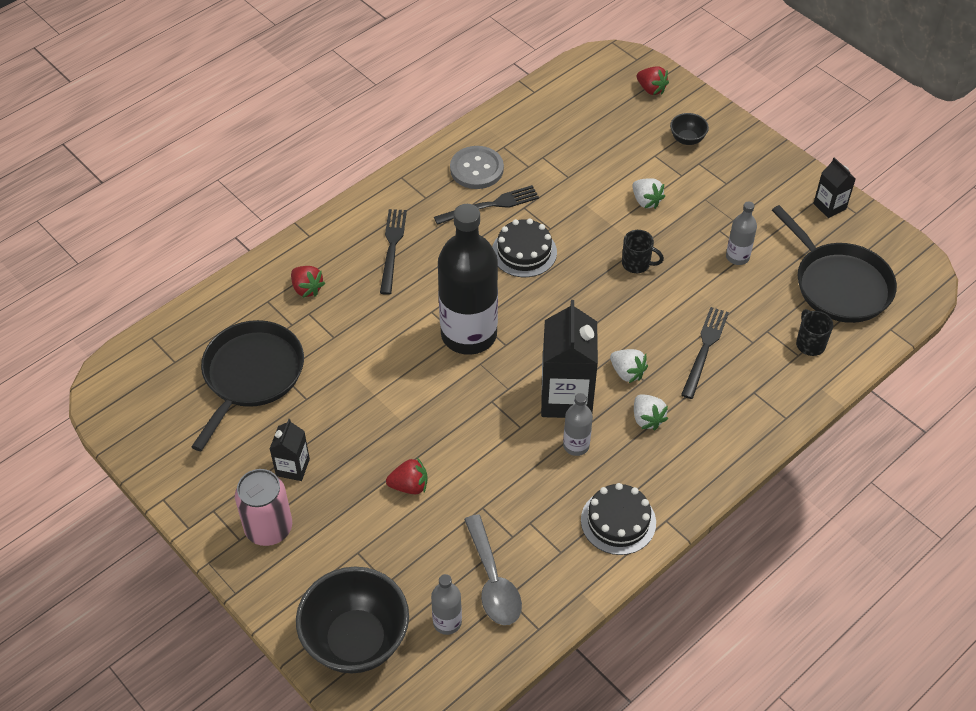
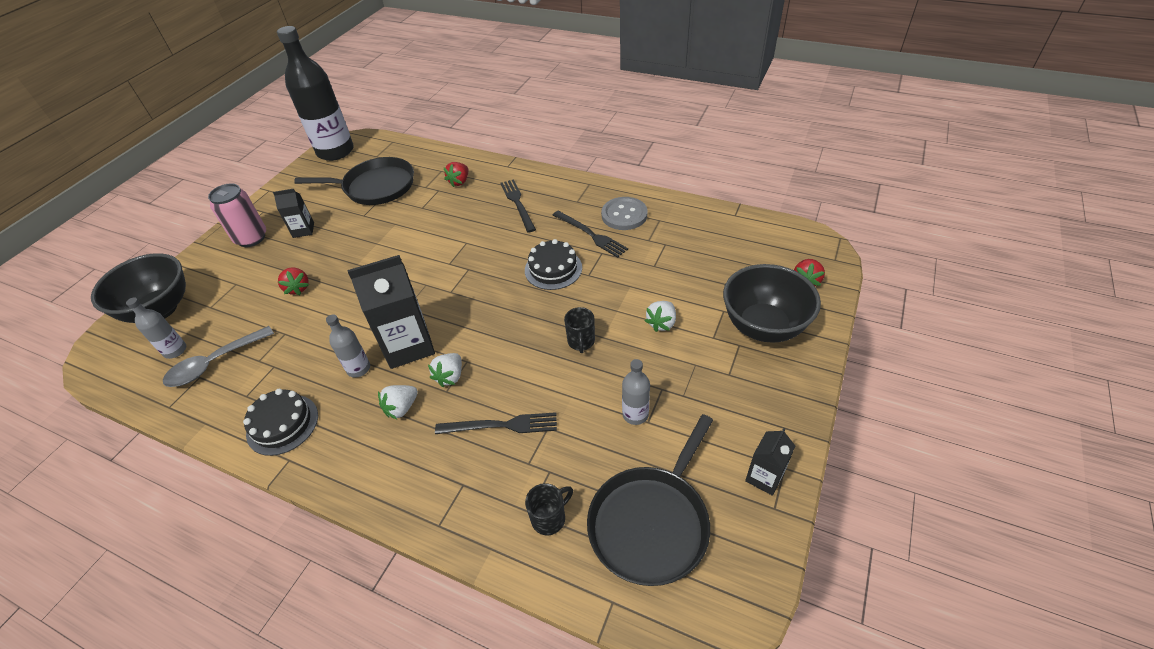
camera: 70 degrees right, 5 degrees down
black fork [380,209,407,295] -> black fork turned 90 degrees counterclockwise [501,179,536,233]
black bottle [438,204,498,355] -> black bottle moved to [277,26,354,161]
black bowl [670,113,709,145] -> black bowl [723,264,821,343], size x2.24

